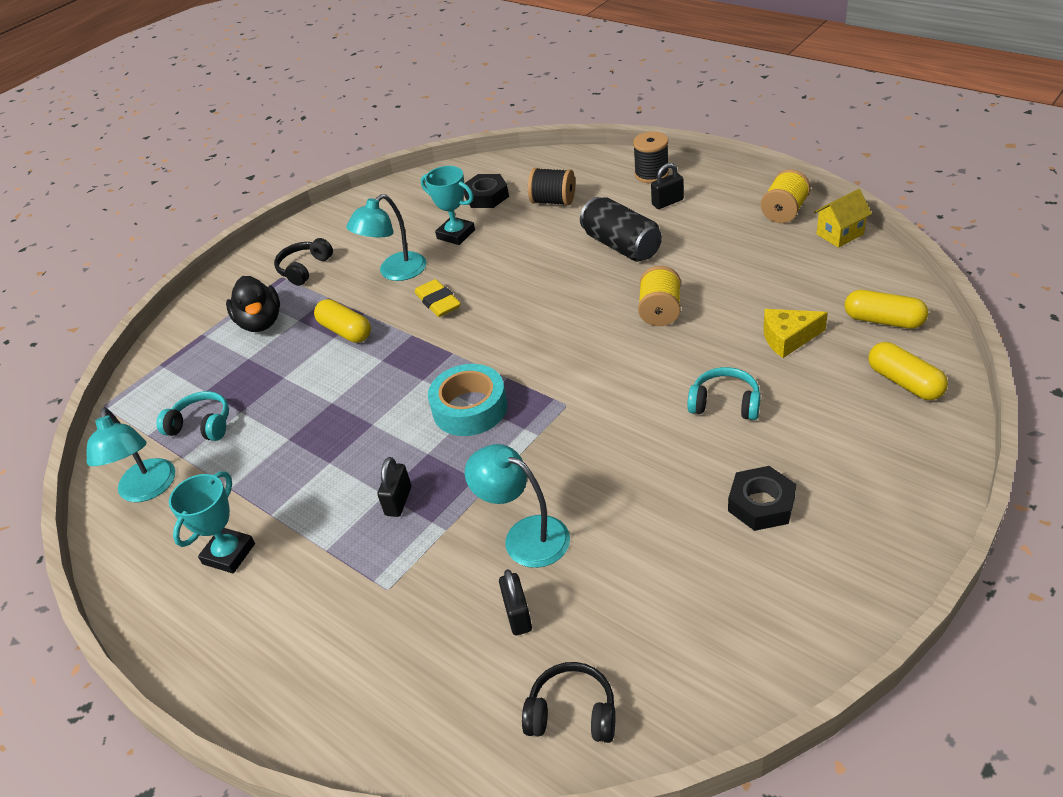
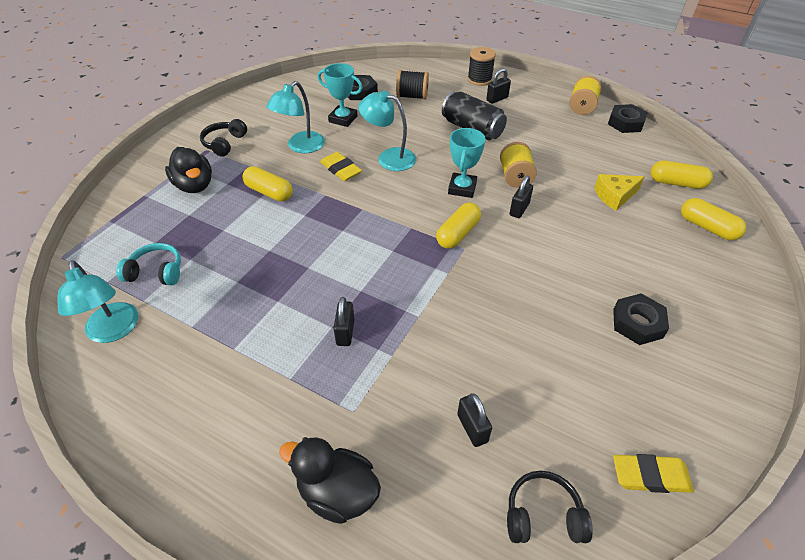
camera: 15 degrees left, 5 degrees up
turquoise trophy [169,471,255,573] -> turquoise trophy moved to [448,128,485,198]
turquoise tape [428,364,507,436] -> none
turquoise lamp [465,444,570,568] -> turquoise lamp moved to [358,90,416,171]
turquoise headphones [687,367,761,420] -> none
yellow house [814,189,872,248] -> black nut [608,104,648,133]
none -> black duck [279,437,381,524]
none -> yellow capsule [436,203,481,249]
none -> black padlock [510,176,533,218]
none -> yellow eraser [613,454,694,493]

